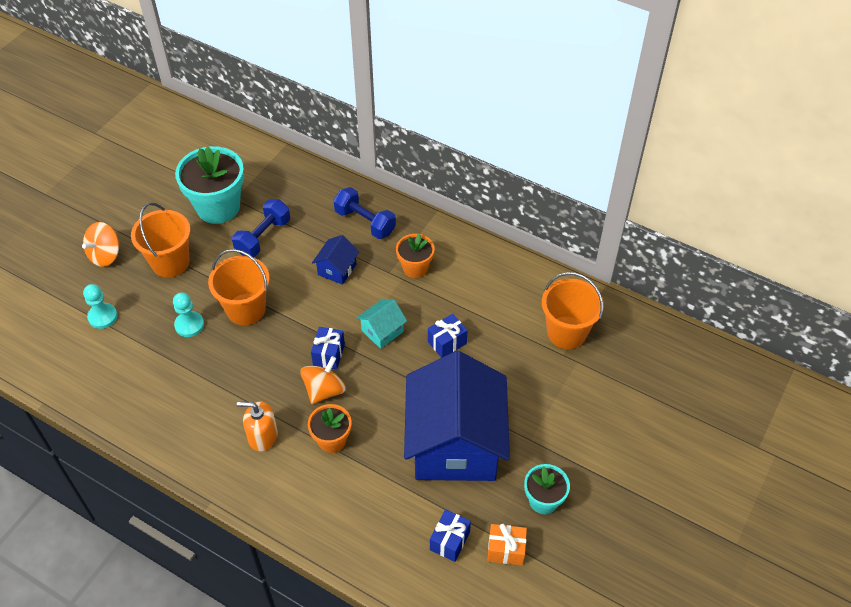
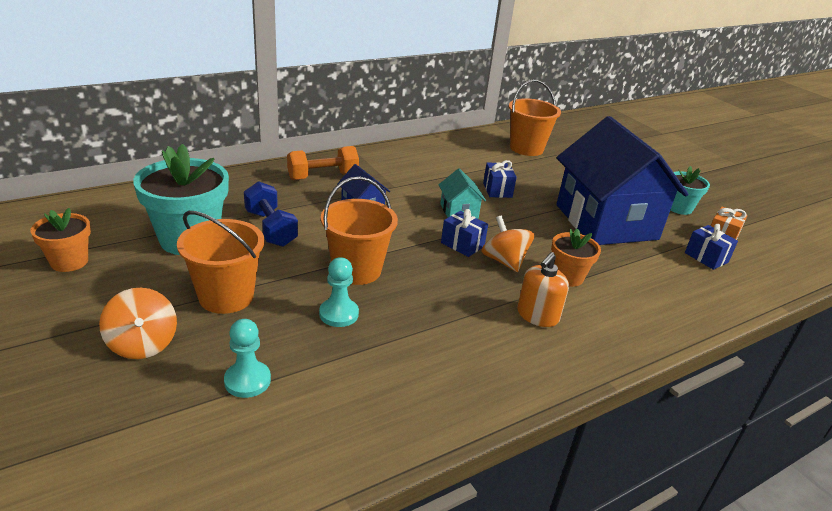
camera: 65 degrees left, 20 degrees down
blue dumbbell [333,187,396,239] -> orange dumbbell [287,146,359,180]
orange flower pot [396,233,435,278] -> orange flower pot moved to [30,208,91,272]
blue house [404,351,510,481] -> blue house turned 45 degrees clockwise [556,116,689,245]

